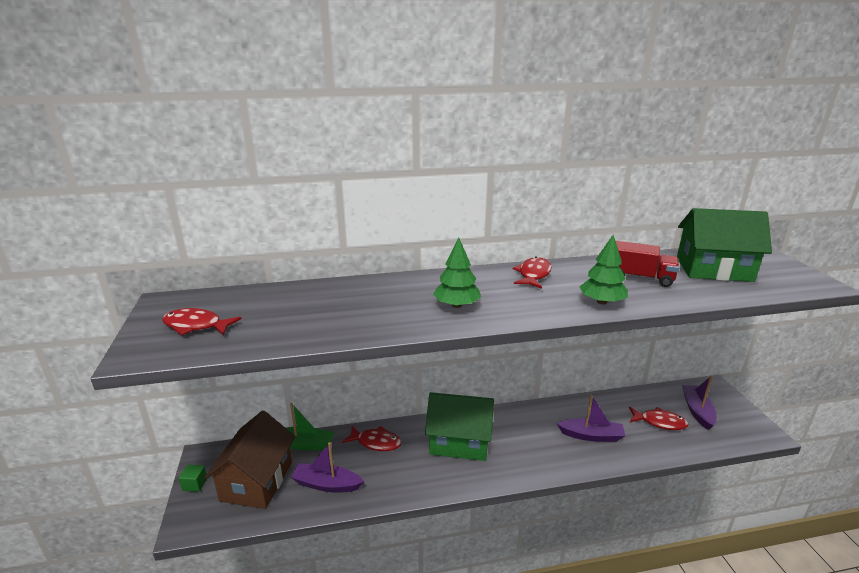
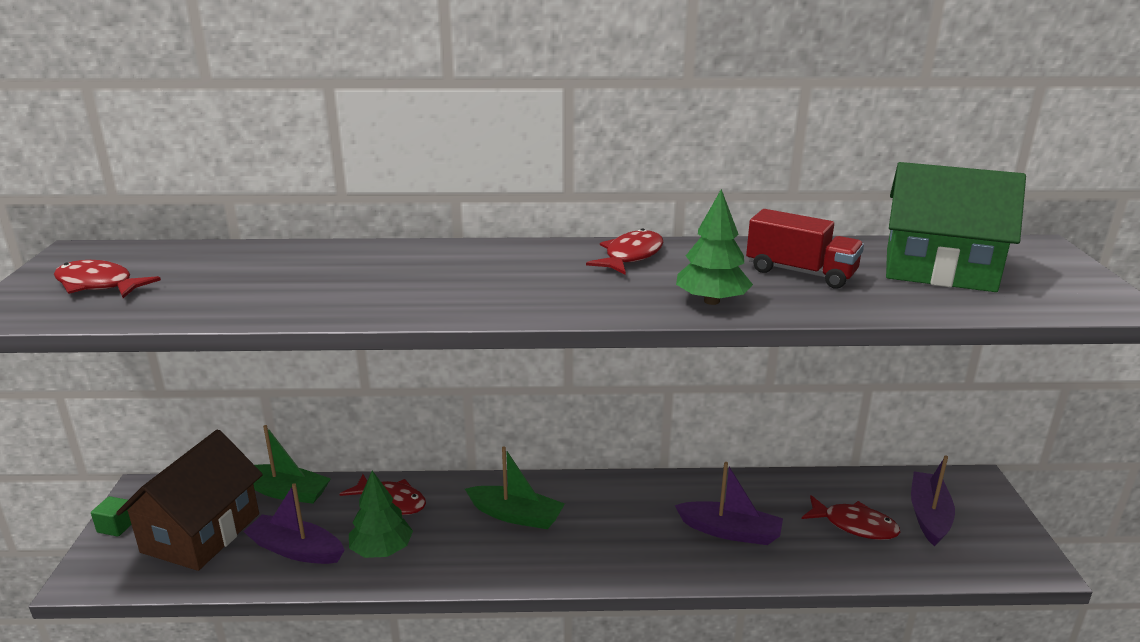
camera: 10 degrees right, 0 degrees up
green house [425,392,494,461] -> green boat [465,447,565,529]
green tree [433,238,481,308] -> green tree moved to [349,471,413,558]

